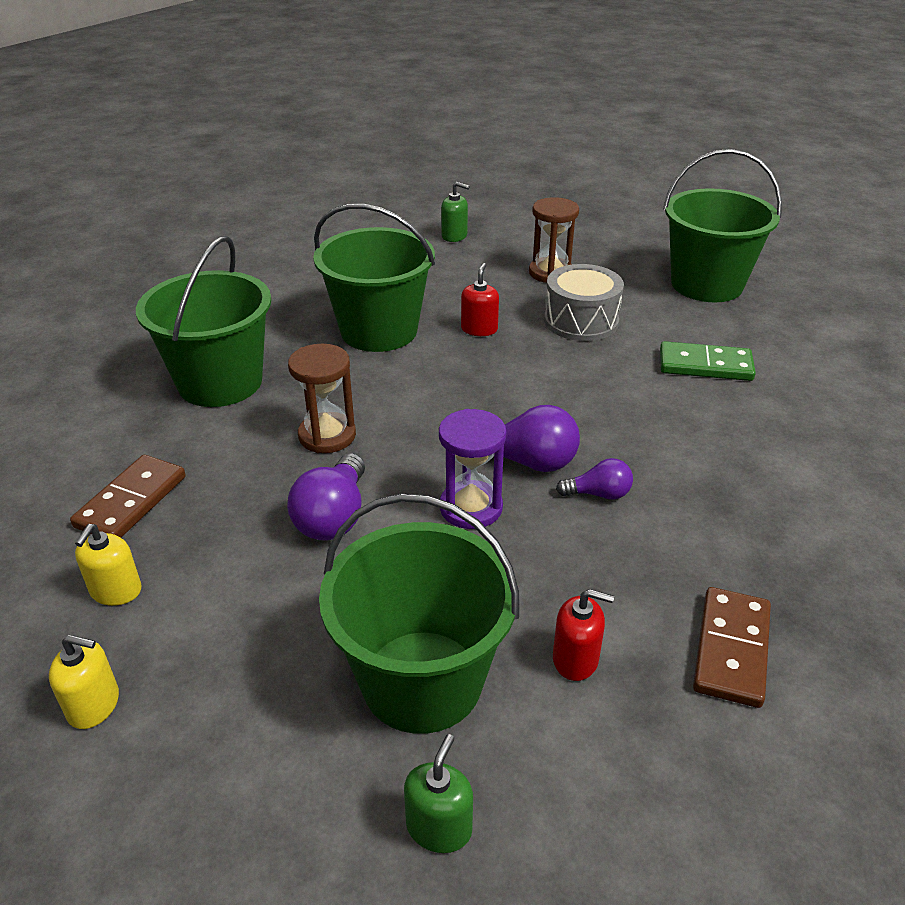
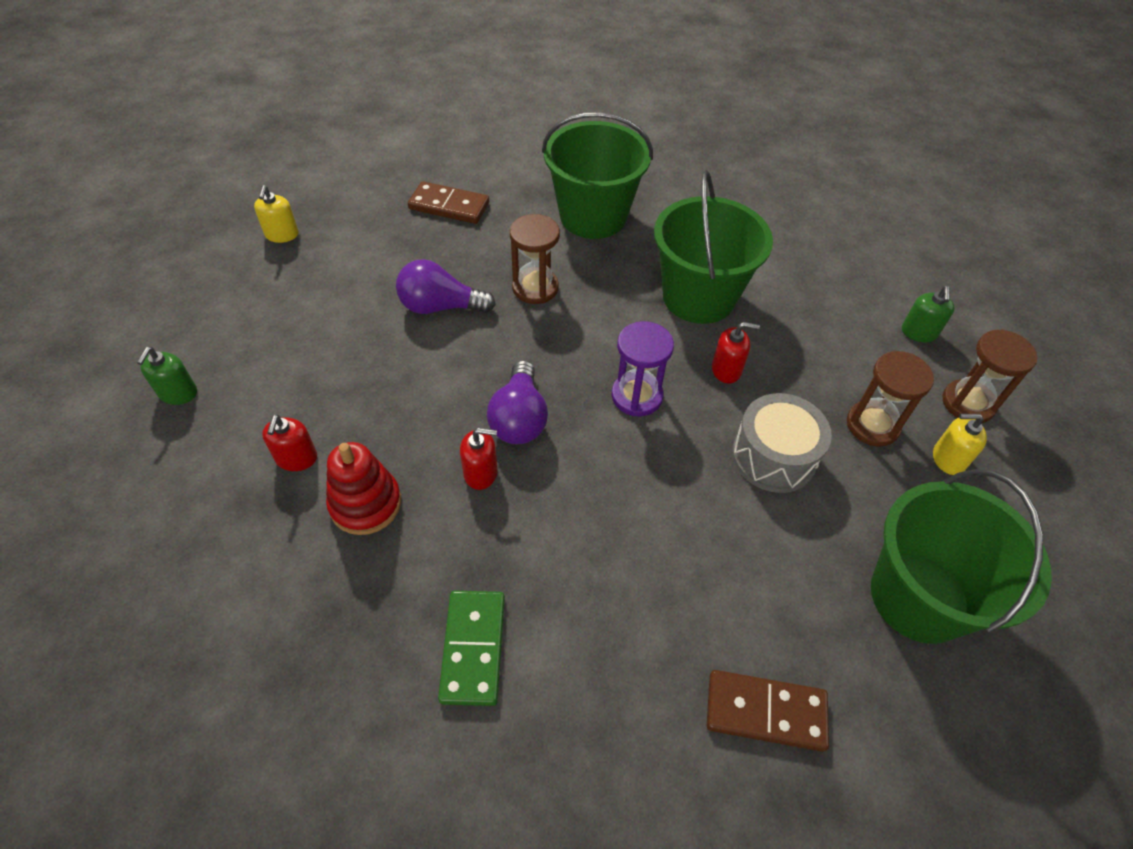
camera: 80 degrees right, 15 degrees up
yellow soap dispenser [75,524,142,606] -> yellow soap dispenser moved to [933,414,987,475]
green bucket [319,493,519,734] -> none
green soap dispenser [404,734,473,853] -> green soap dispenser turned 90 degrees clockwise [137,347,197,405]
purple hourglass [439,409,506,529] -> purple hourglass moved to [611,321,674,416]
purple light bulb [556,458,633,500] -> red soap dispenser [460,428,498,490]
green domino [660,341,756,381] -> green domino moved to [438,591,505,706]
brown domino [693,587,771,708] -> brown domino moved to [707,670,829,752]
none -> red stacking toy [326,442,401,535]
none -> brown hourglass [943,329,1038,423]

